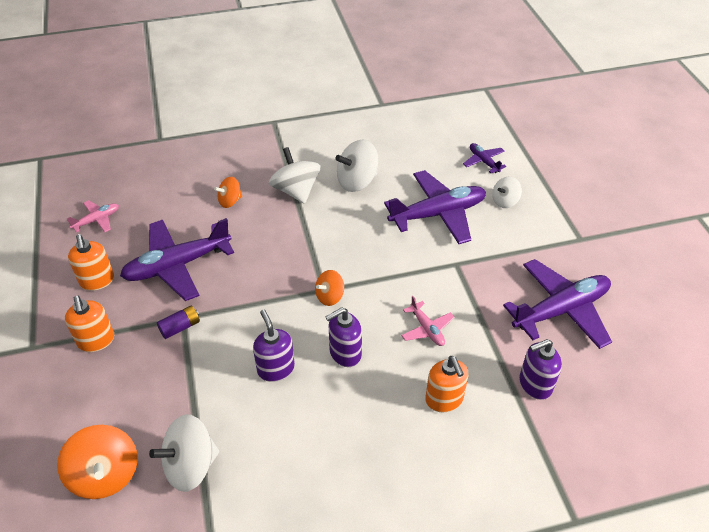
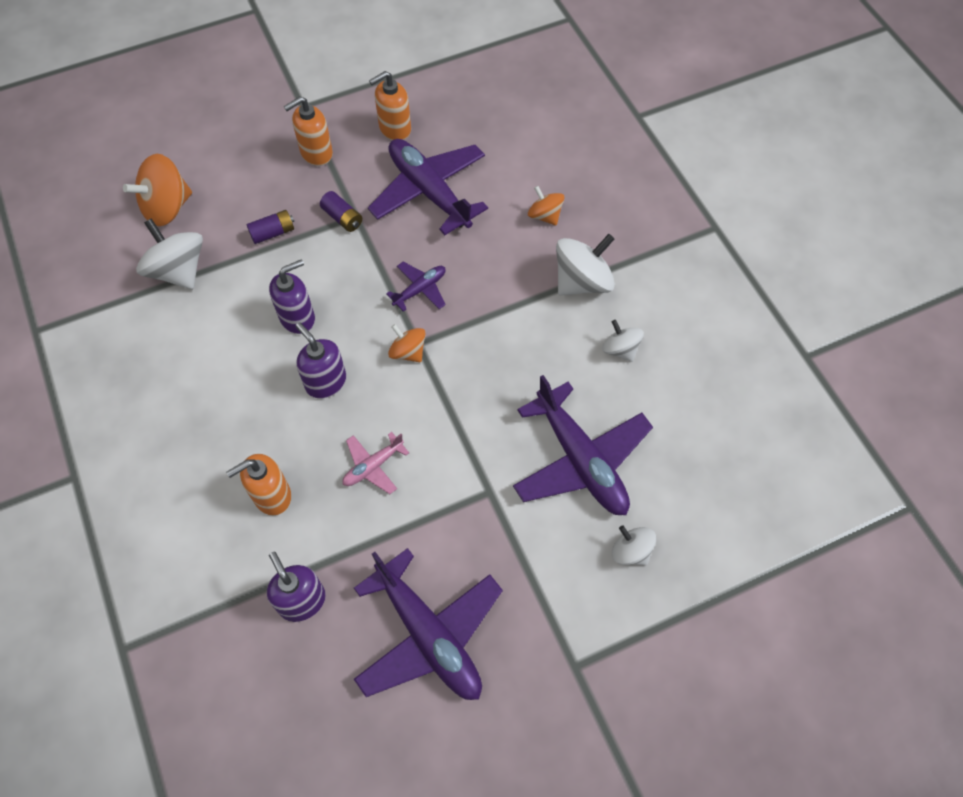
camera: 80 degrees right, 15 degrees up
pink plane [67,200,119,233] -> none
white spinning top [335,139,378,192] -> white spinning top [602,320,644,362], size x0.58
purple plane [463,143,507,173] -> purple plane moved to [386,262,446,311]
none -> purple battery [247,210,294,244]

